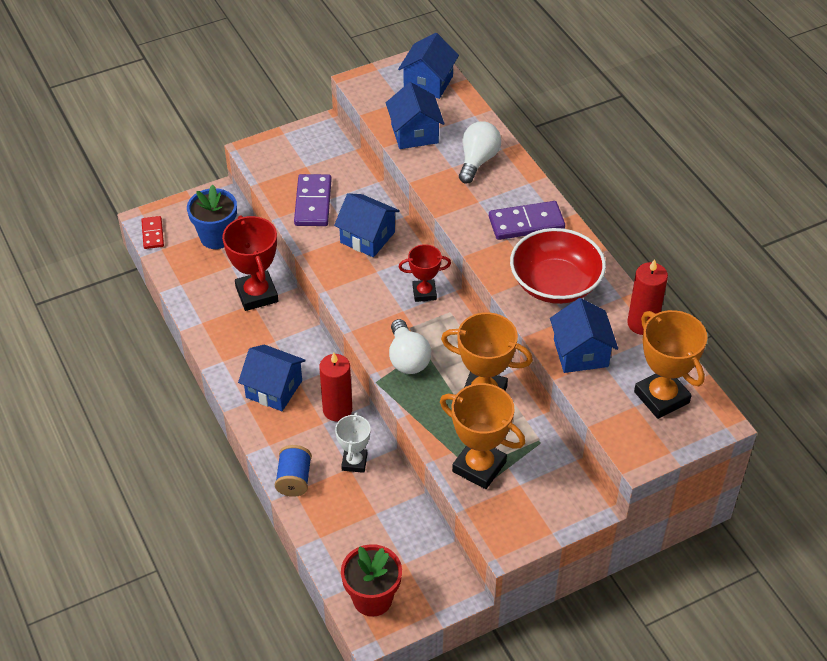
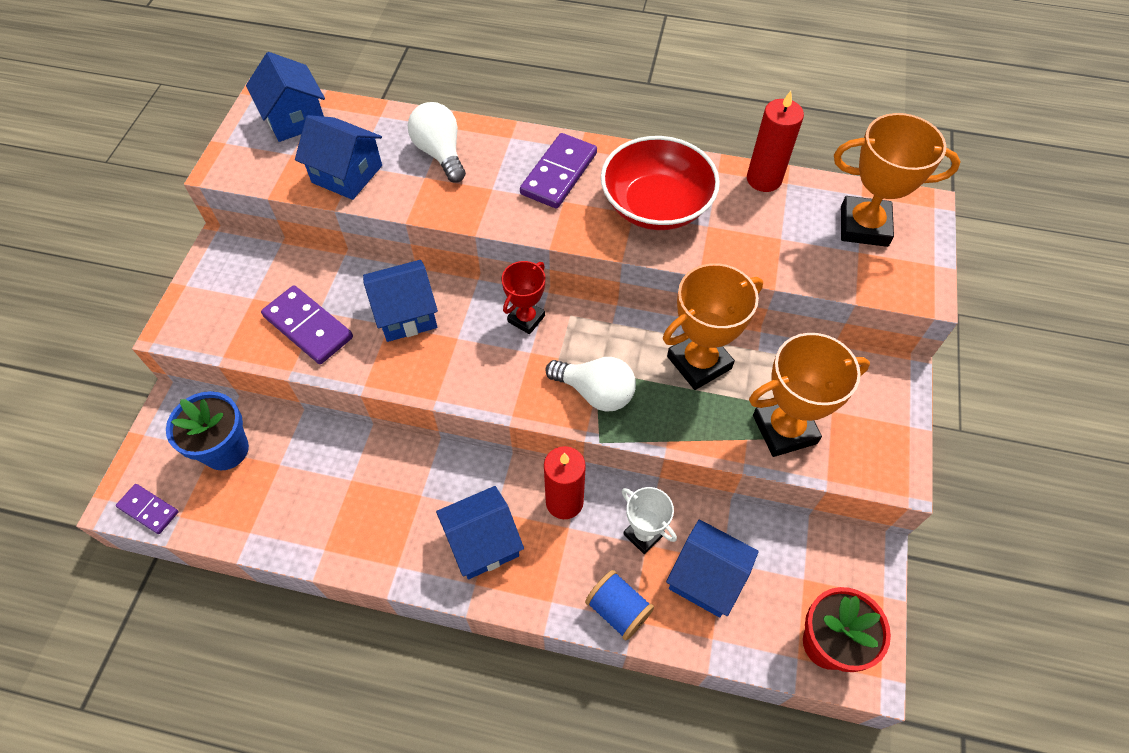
camera: 50 degrees left, 10 degrees up
red domino [141,216,164,249] -> purple domino [116,484,179,534]
red trophy [222,215,278,311] -> none
blue house [550,298,618,373] -> blue house moved to [666,519,759,618]

